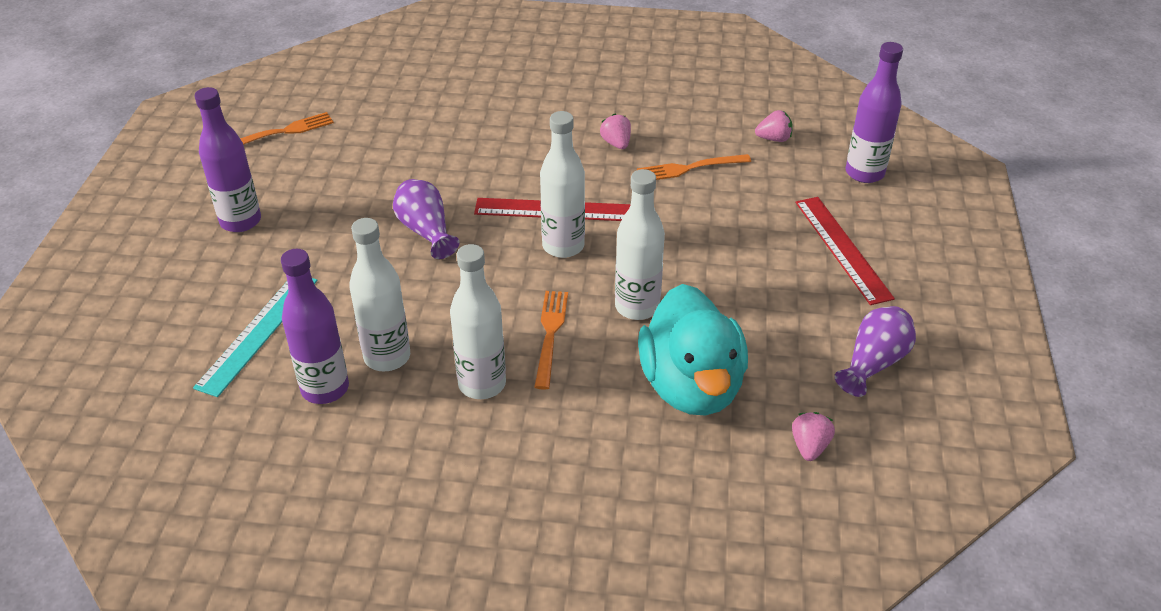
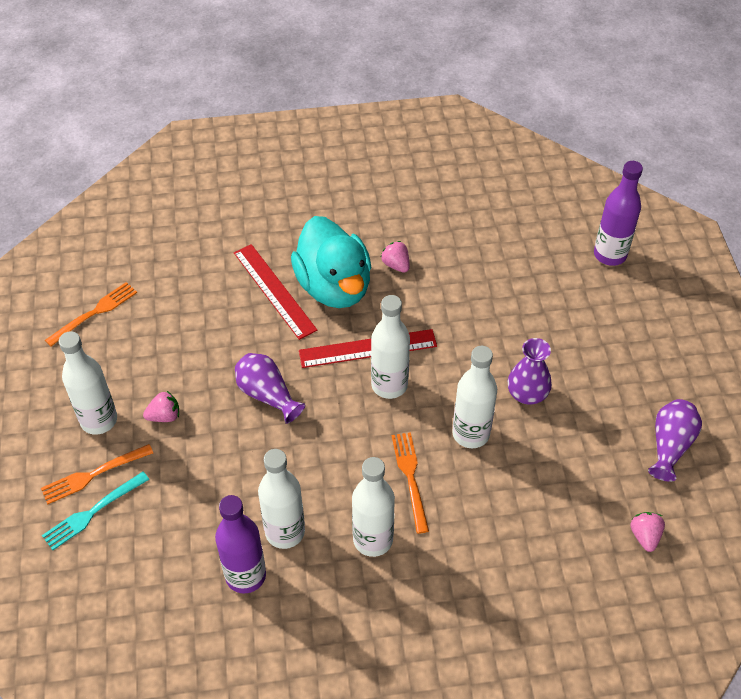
camera: 15 degrees left, 10 degrees up
turquoise ruler [193,278,317,397] -> none
purple bottle [195,87,261,232] -> white bottle [59,331,117,435]
orange fork [637,154,751,180] -> orange fork moved to [41,444,153,504]
turquoise duck [638,284,748,415] -> turquoise duck moved to [291,216,372,308]
pink strawberry [755,110,792,142] -> pink strawberry moved to [143,391,179,422]
red ruler [796,197,895,305] -> red ruler moved to [234,244,317,340]
none -> turquoise fork [42,471,150,550]
none -> purple vase [508,338,552,405]

